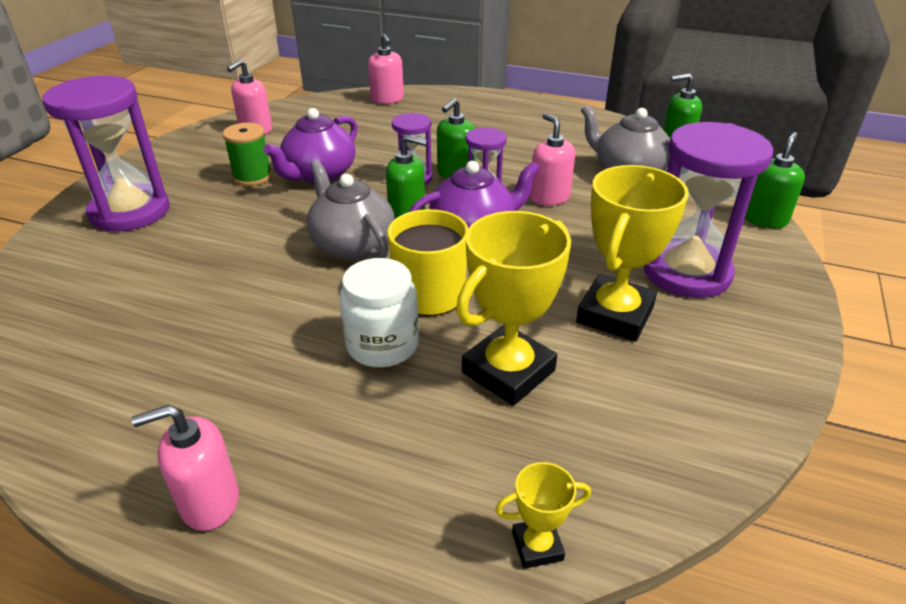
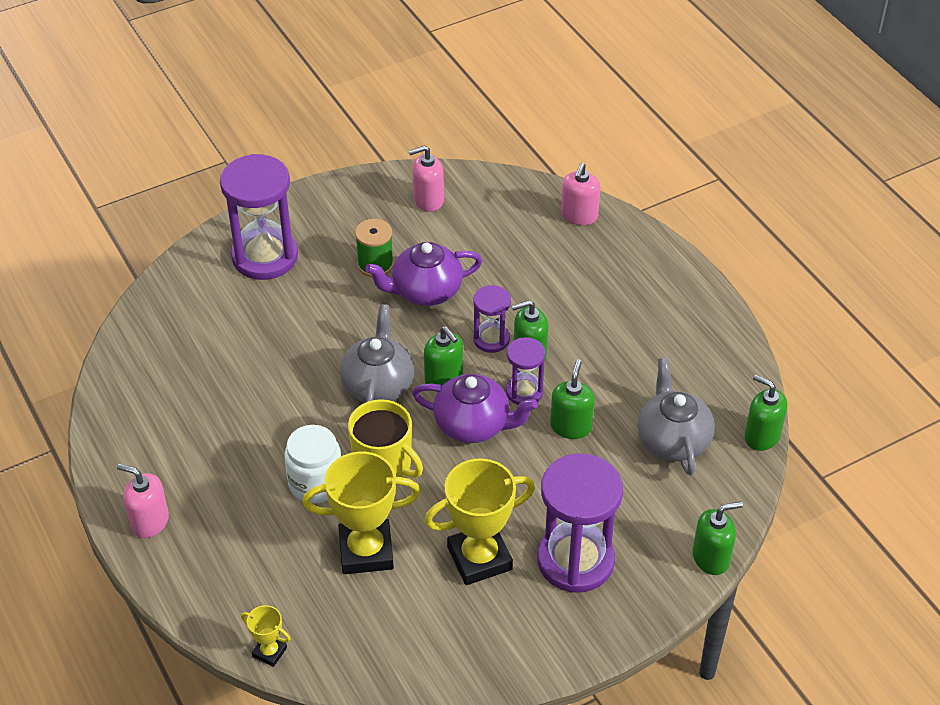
camera: 40 degrees right, 10 degrees up
pink soap dispenser [530,113,575,206] -> green soap dispenser [550,360,595,439]

